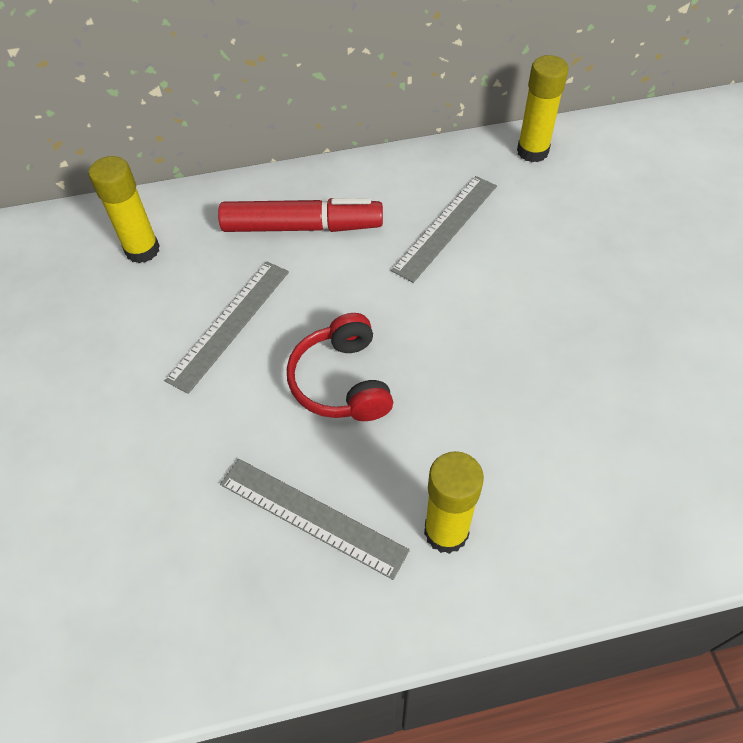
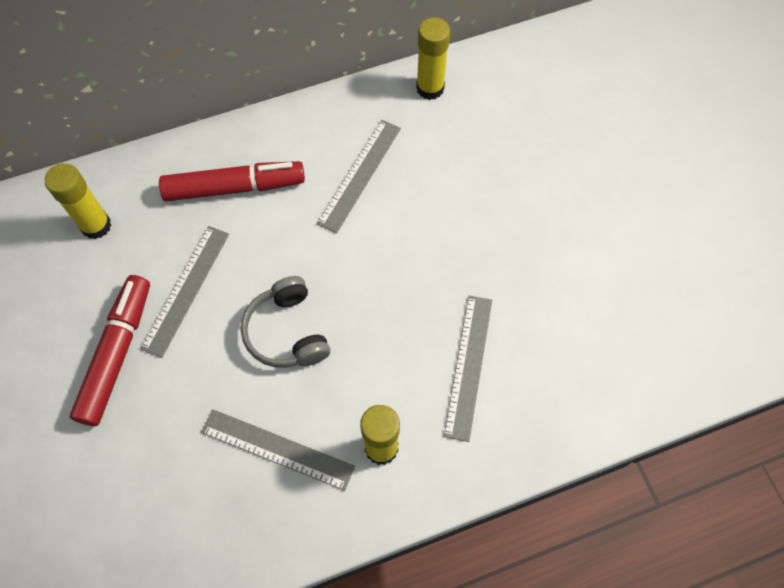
camera: 10 degrees left, 10 degrees up
red headphones [287,313,393,421] -> grey headphones [241,276,330,368]
none -> red marker [70,275,150,426]
none -> grey ruler [444,296,492,442]

